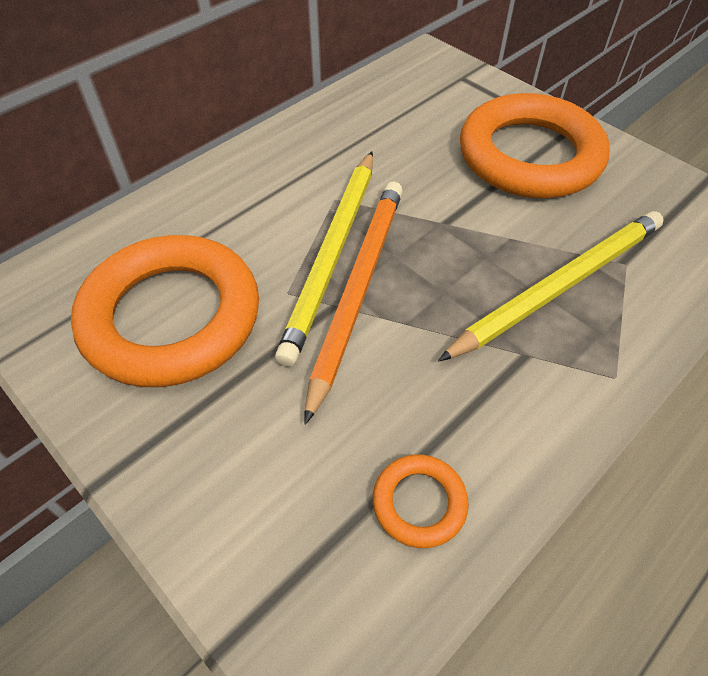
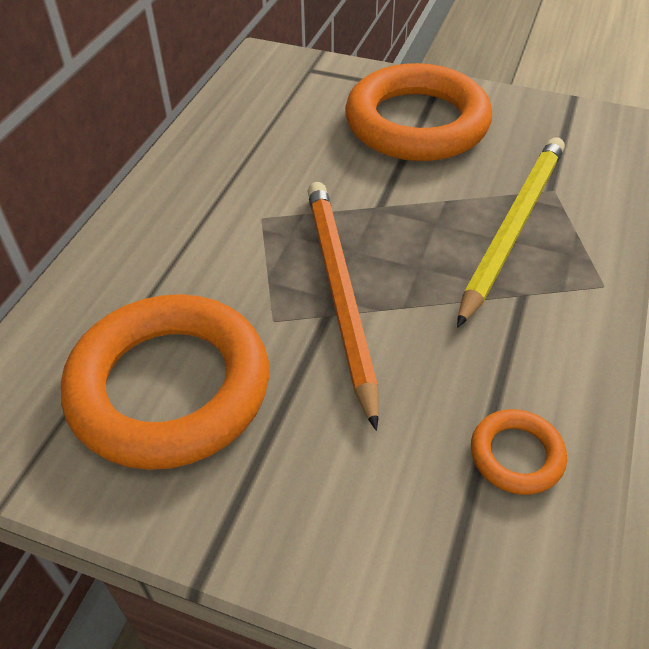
camera: 25 degrees left, 5 degrees down
yellow pencil [275,152,373,367] -> none

